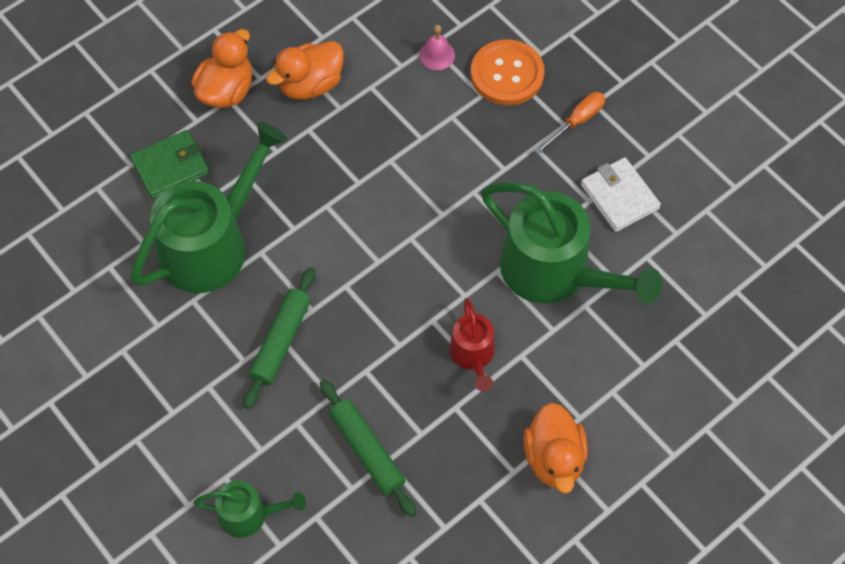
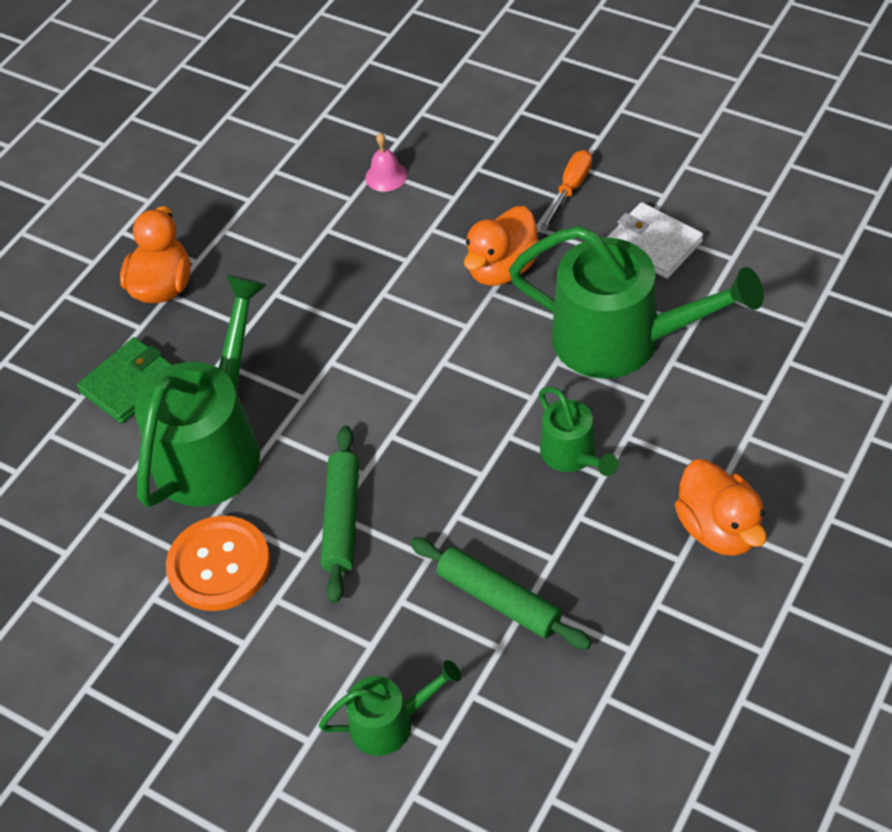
camera: 15 degrees left, 10 degrees down
orange duck [266,41,344,100] -> orange duck moved to [464,206,540,286]
red watering can [449,298,495,392] -> green watering can [539,387,618,476]
orange button [471,40,544,105] -> orange button moved to [166,516,271,611]

